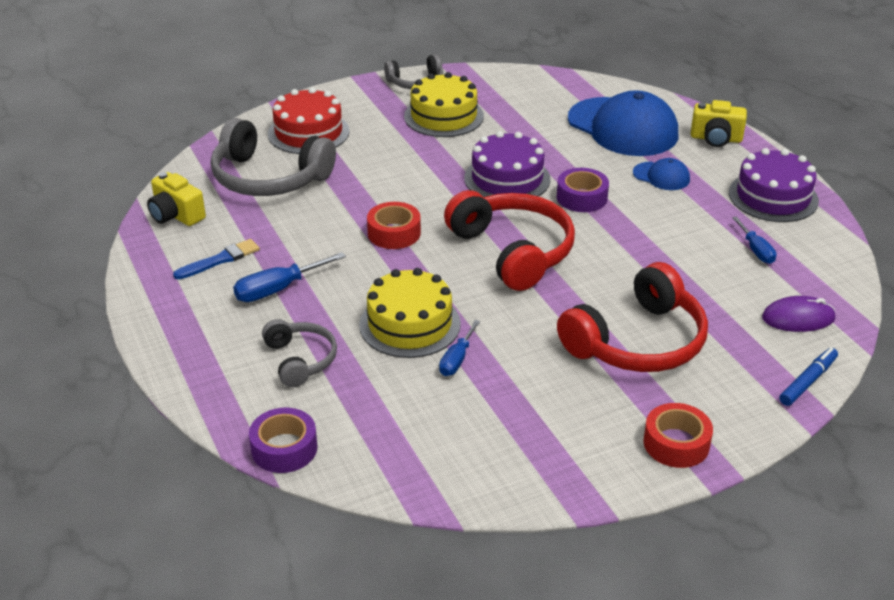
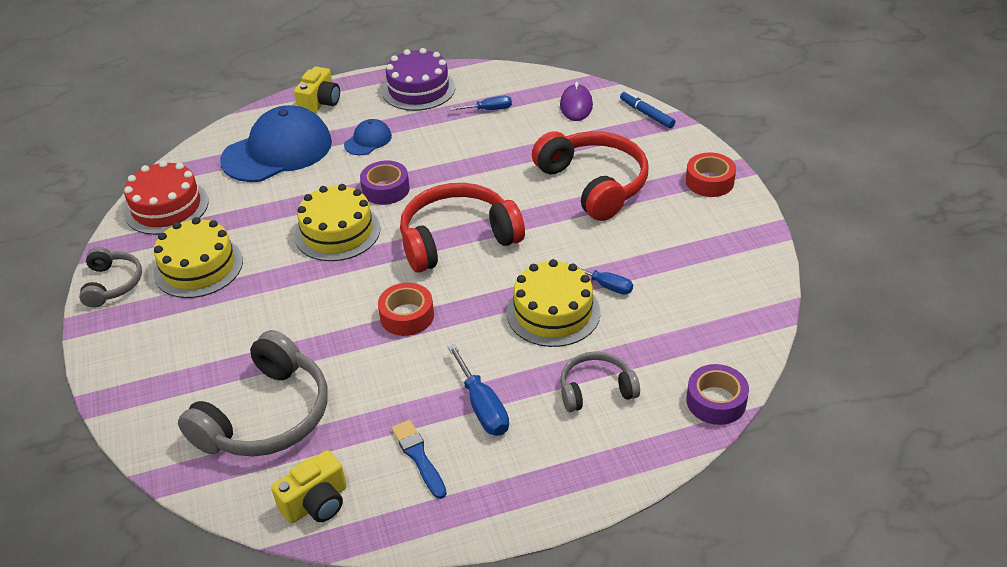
camera: 80 degrees left, 5 degrees up
red cake [268,87,350,154] -> red cake moved to [124,161,209,235]
purple cake [464,131,551,197] -> yellow cake [294,184,380,261]

